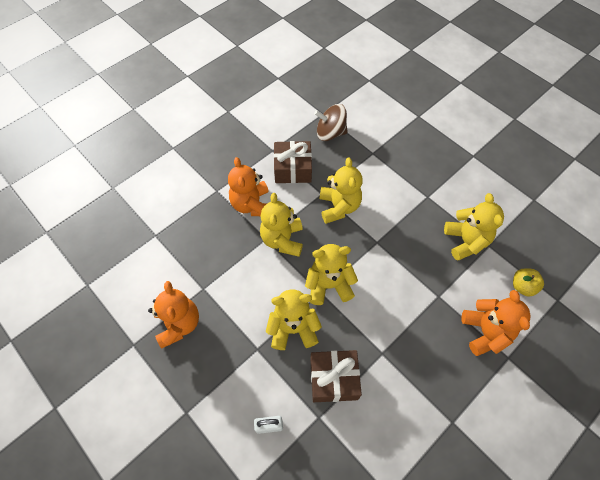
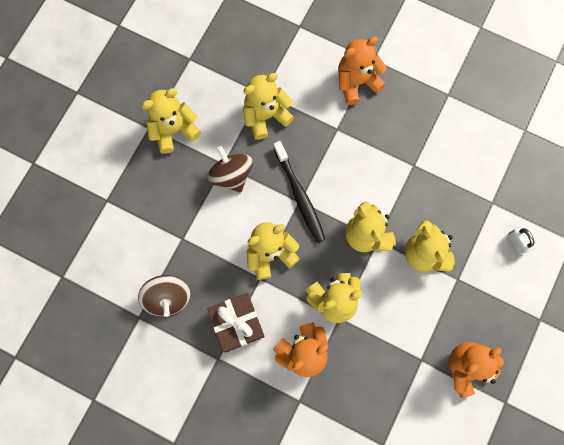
camera: 110 degrees left, 15 degrees up
brown gift [310,350,362,402] -> none
yellow apple [513,268,544,297] -> none
none -> yellow teddy bear [141,88,201,154]
none -> brown spinning top [207,146,253,192]
none -> black toothbrush [273,141,326,243]

